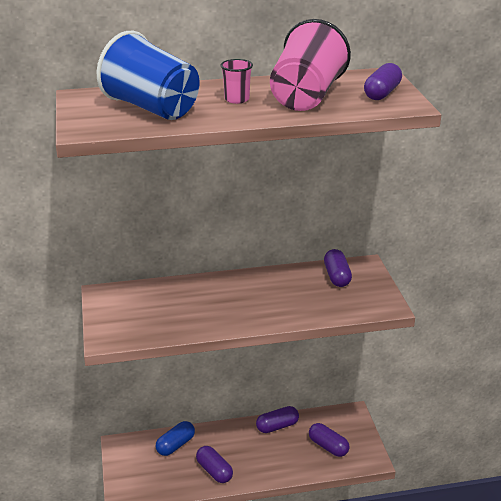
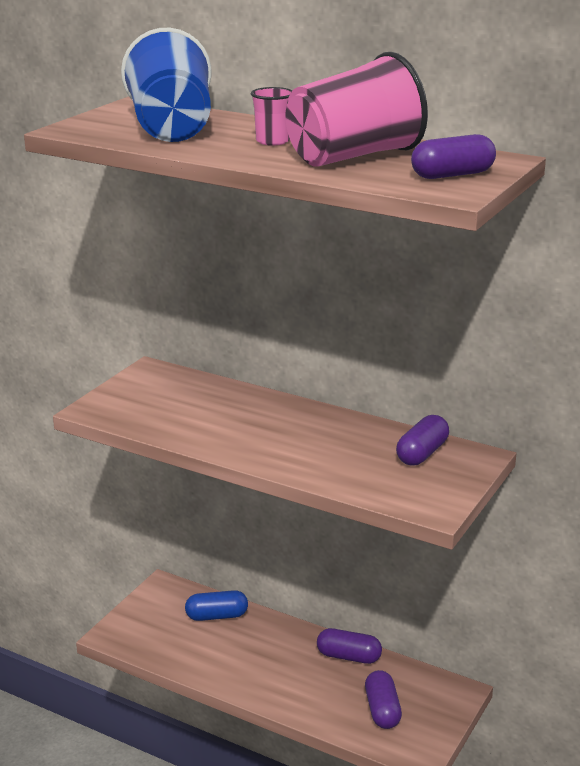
camera: 40 degrees right, 5 degrees down
purple capsule [196,446,233,483] -> none

